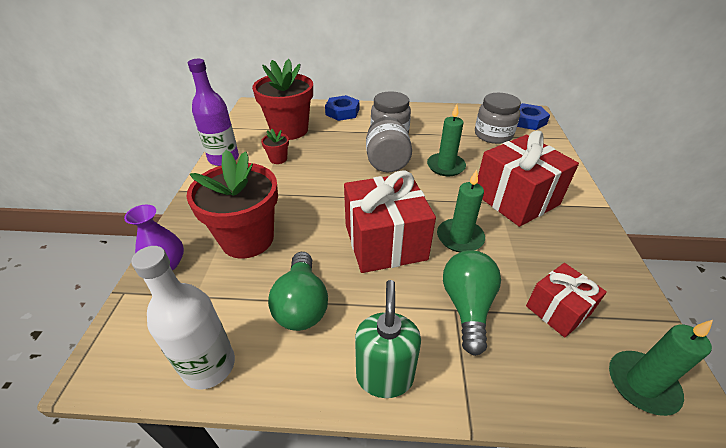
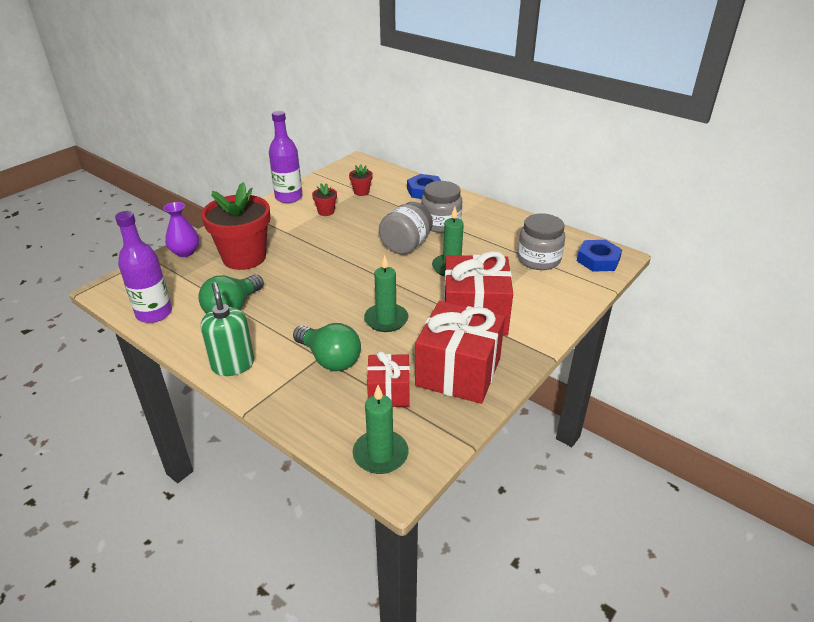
camera: 35 degrees right, 5 degrees down
white bottle [131,246,235,389] -> purple bottle [115,211,172,323]
red flower pot [252,59,313,140] -> red flower pot [349,164,373,196], size x0.43
red gift [344,170,436,273] -> red gift moved to [415,301,505,404]
green soap dispenser [355,280,421,398] -> green soap dispenser turned 60 degrees counterclockwise [201,282,254,376]
green light bulb [443,250,501,356] -> green light bulb turned 90 degrees clockwise [293,323,361,371]

